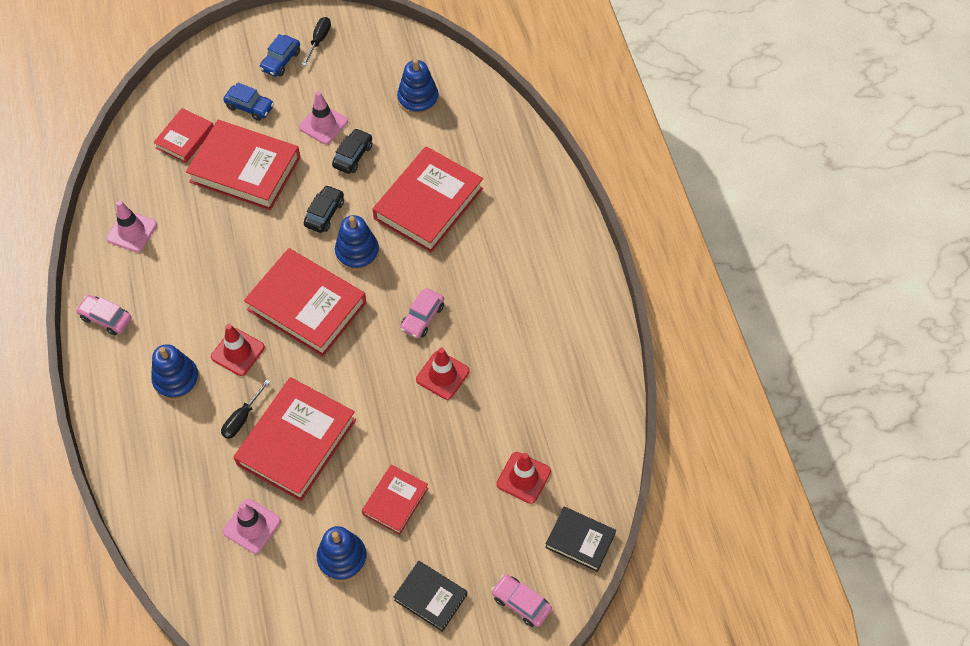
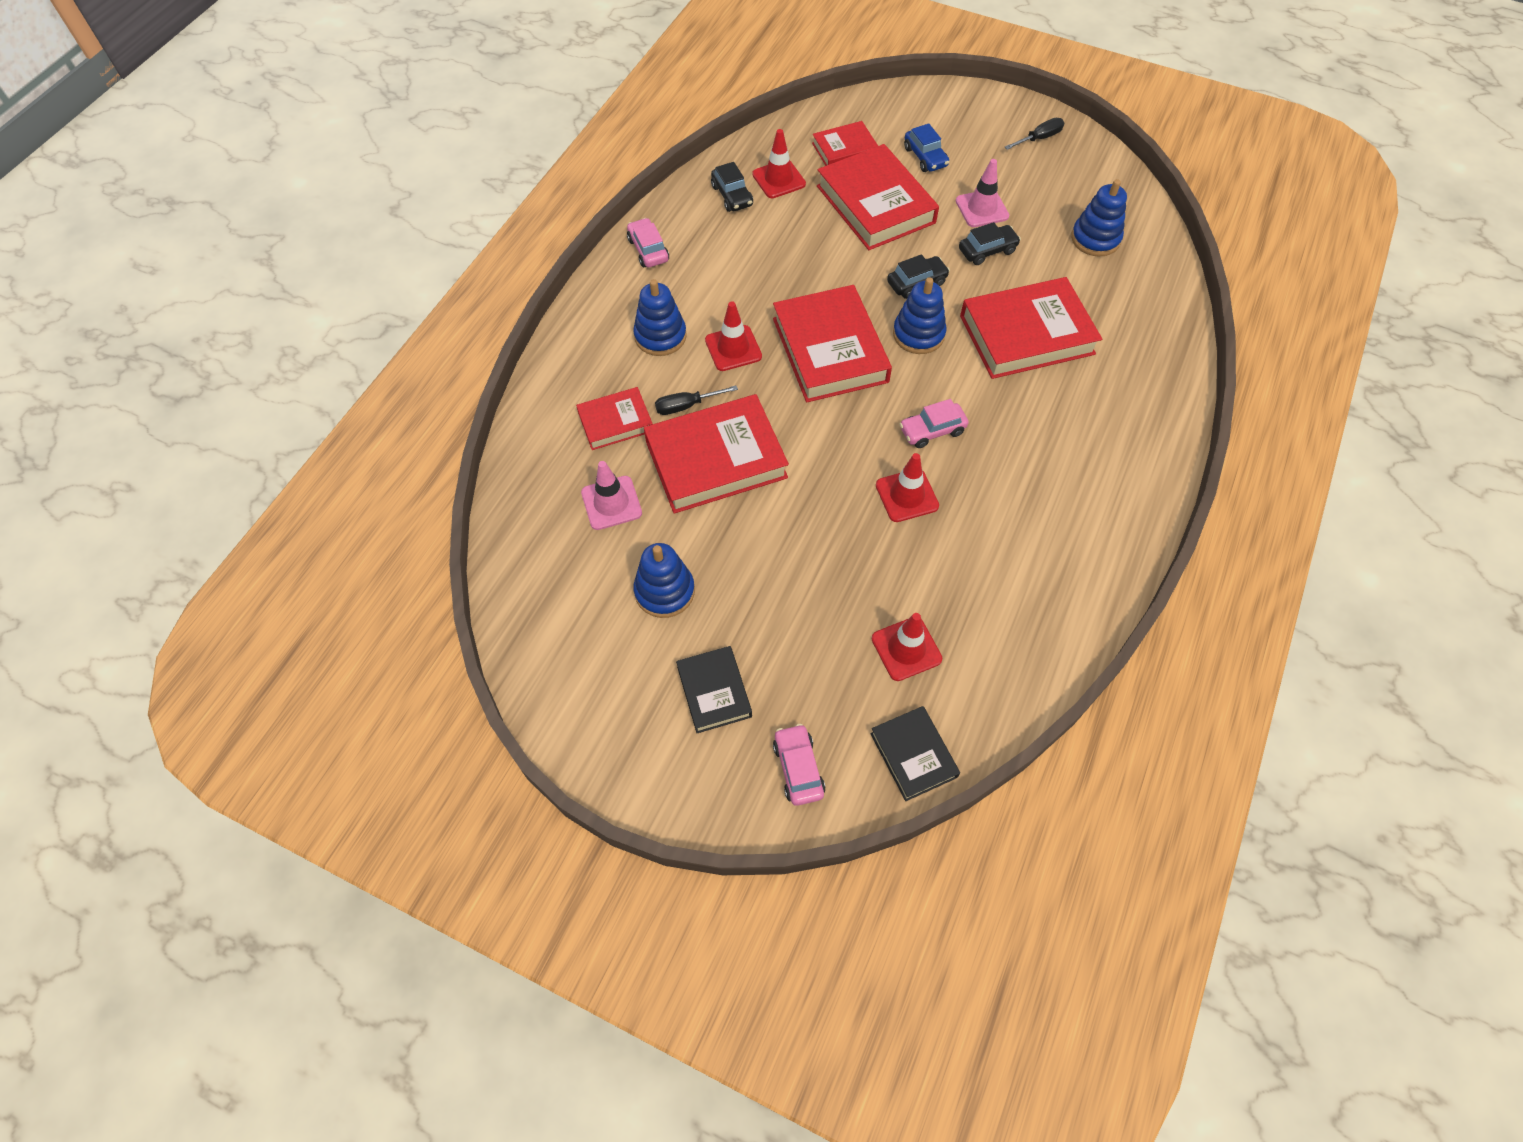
camera: 40 degrees right, 0 degrees up
pink traffic cone [106,200,157,252] -> black car [711,162,753,212]
blue car [260,34,300,77] -> none
red book [362,465,429,535] -> red book moved to [576,387,653,450]
none -> red traffic cone [752,129,806,198]

